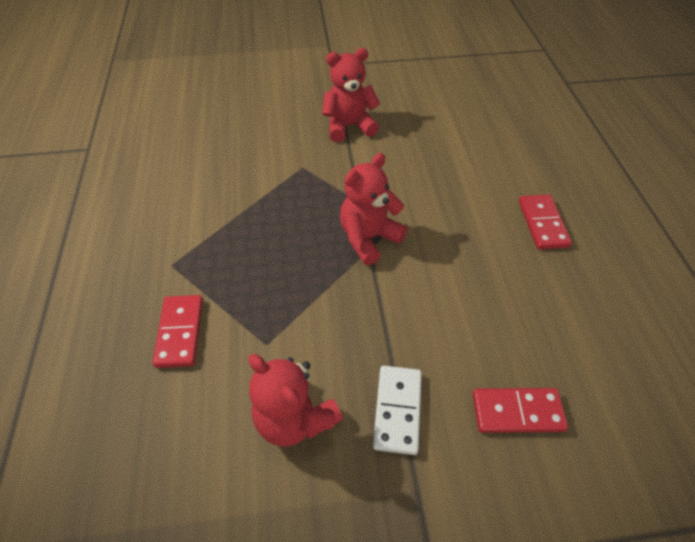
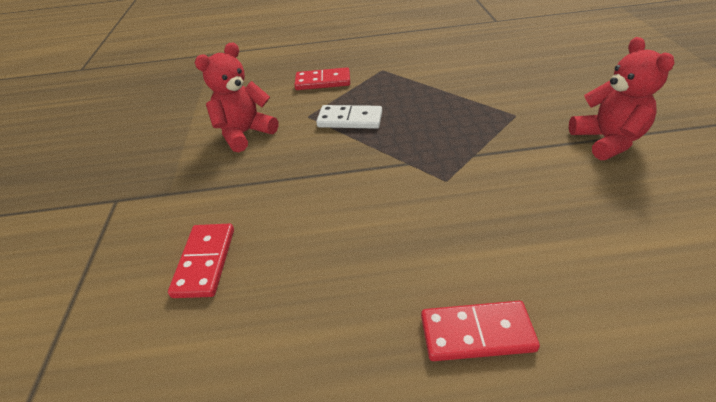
camera: 95 degrees right, 10 degrees down
red teddy bear [340,153,407,265] -> none
white domino [373,366,422,455] -> white domino moved to [316,105,382,129]

